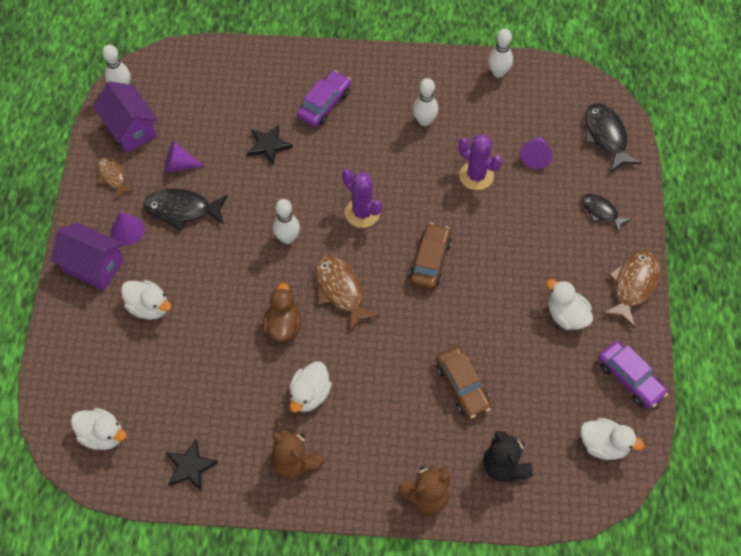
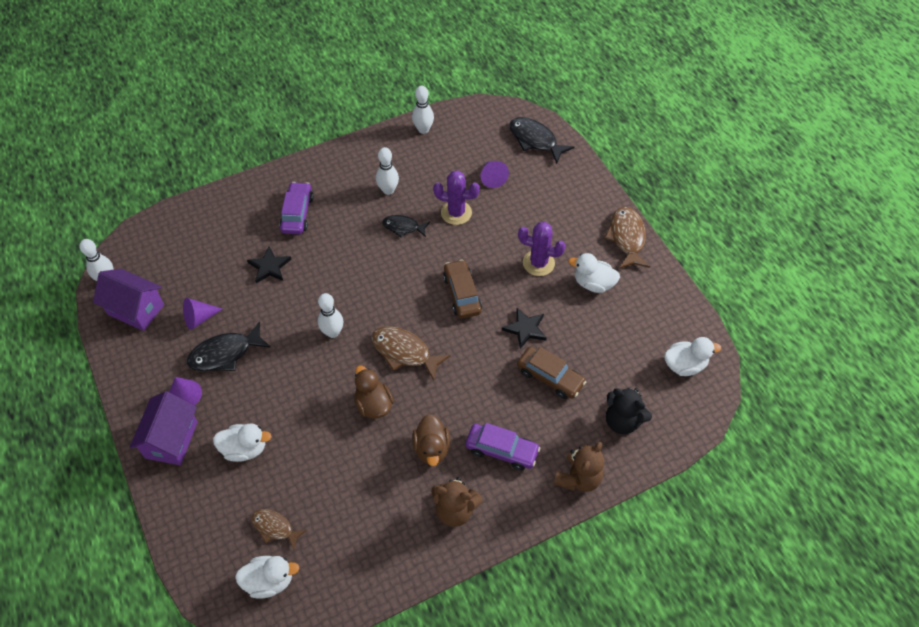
camera: 30 degrees left, 5 degrees down
purple house [50,223,124,290] -> purple house turned 75 degrees counterclockwise [129,391,198,465]
brown fish [97,157,135,200] -> brown fish moved to [251,509,307,550]
black star [166,439,218,490] -> black star moved to [502,308,547,349]
white duck [289,361,332,412] -> brown duck [412,414,450,466]
purple cactus [342,169,382,228] -> purple cactus moved to [518,222,566,276]
black fish [582,194,631,233] -> black fish moved to [382,215,430,238]
purple car [598,341,668,408] -> purple car moved to [466,423,540,470]

